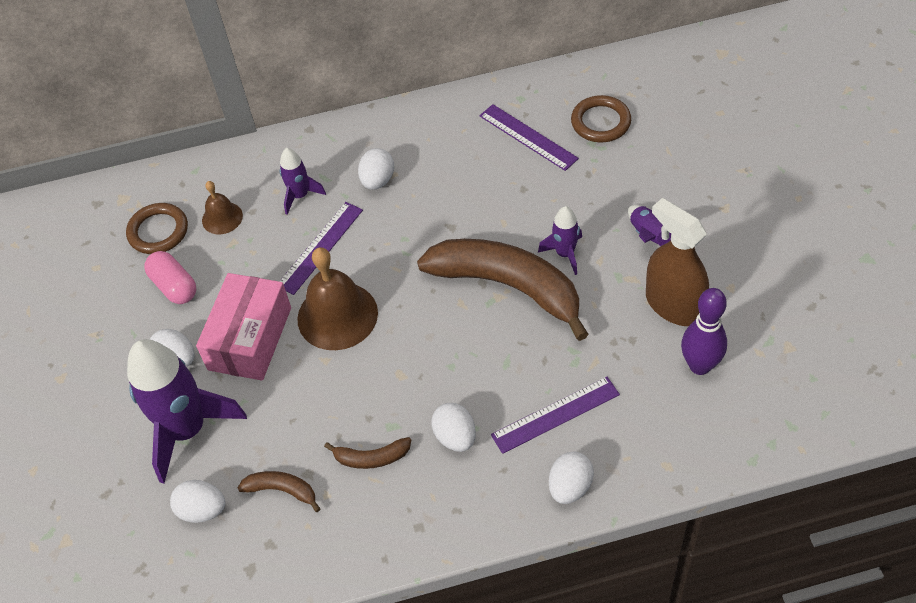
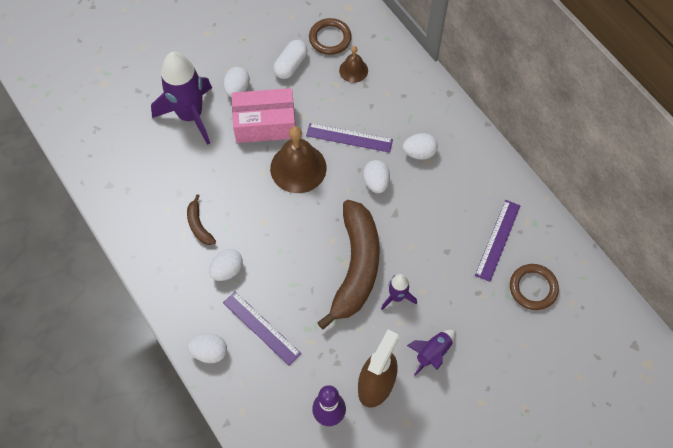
camera: 65 degrees right, 10 degrees up
pink capsule [144,251,196,304] -> white capsule [273,40,307,79]
white egg [170,480,225,523] -> white egg moved to [363,160,390,193]
brown banana [238,471,321,512] -> none
purple rocket [280,148,326,215] -> none

